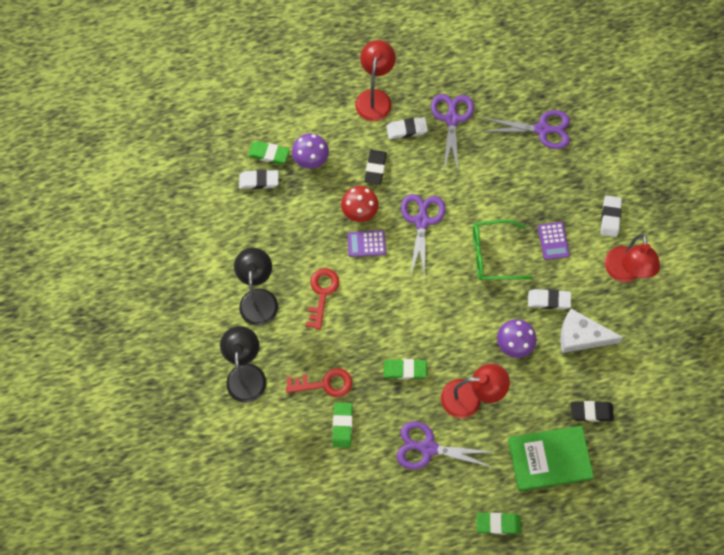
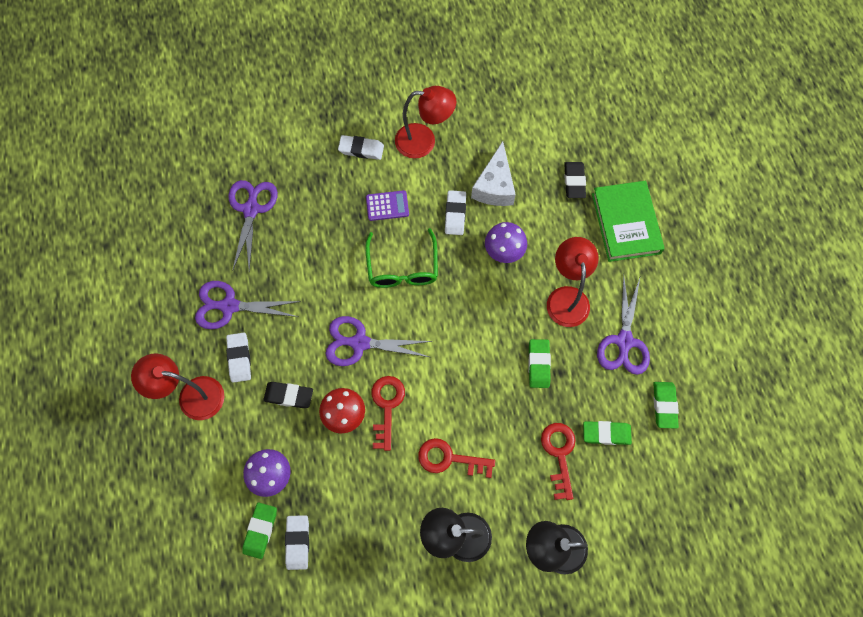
camera: 90 degrees left, 0 degrees up
purple calculator [347,230,386,257] -> red key [371,376,405,451]
green eraser [477,513,521,534] -> green eraser moved to [653,382,679,429]

